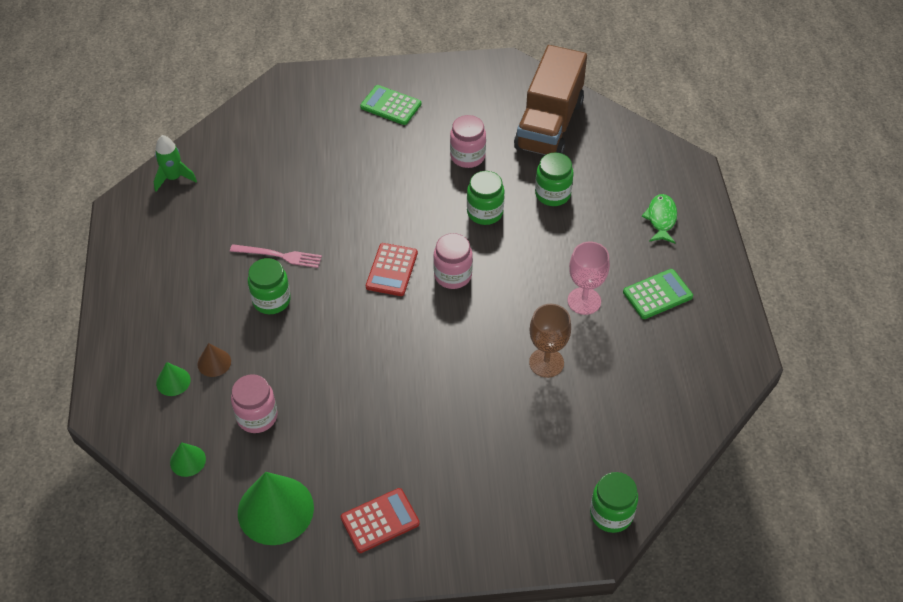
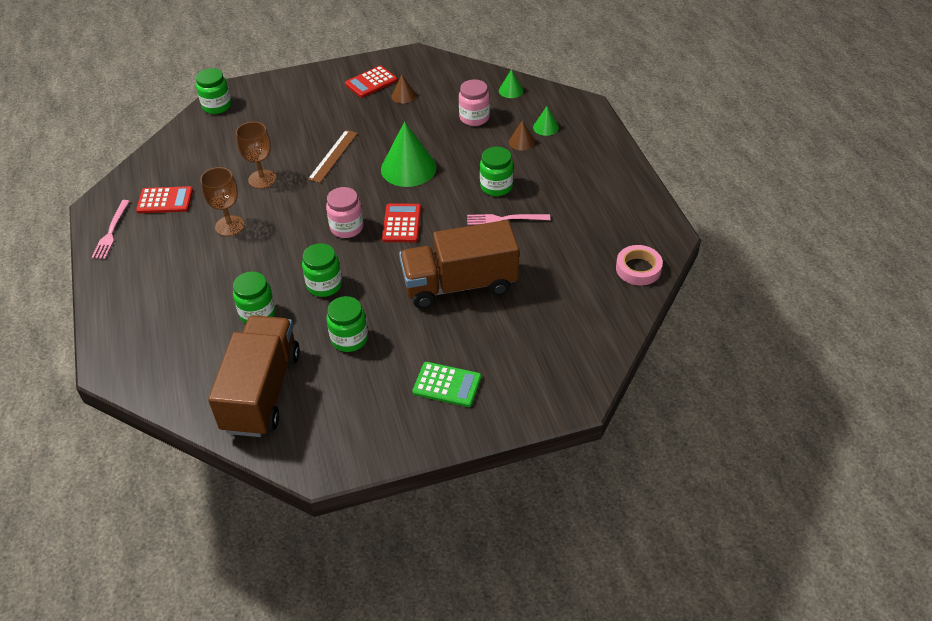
camera: 170 degrees right, 5 degrees down
green rocket [154,135,197,192] -> pink tape [616,245,663,286]
green cone [238,472,314,545] -> green cone moved to [381,122,437,187]
pink jar [450,115,486,168] -> green jar [327,296,368,352]
pink goblet [568,242,610,315] -> brown goblet [200,167,245,236]
green calculator [623,269,693,319] -> none
green fish [642,194,677,244] -> none
none -> pink fork [91,200,130,259]
none -> red calculator [136,186,193,214]
none -> brown ruler [308,130,358,183]
none -> brown cone [391,75,416,103]
none -> brown truck [399,220,519,309]

